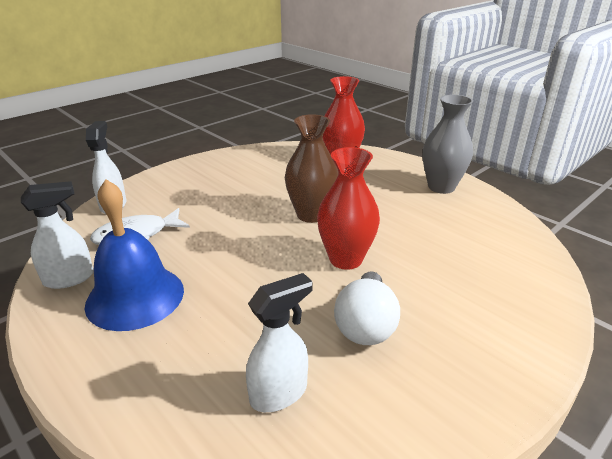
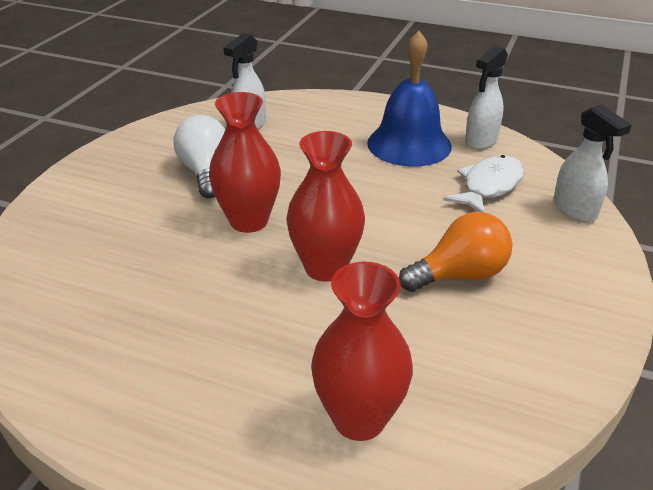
camera: 155 degrees right, 5 degrees up
brown vase [285,114,338,223] -> red vase [286,131,365,282]
grey vase [423,95,473,194] -> none
none -> orange light bulb [399,212,513,292]

